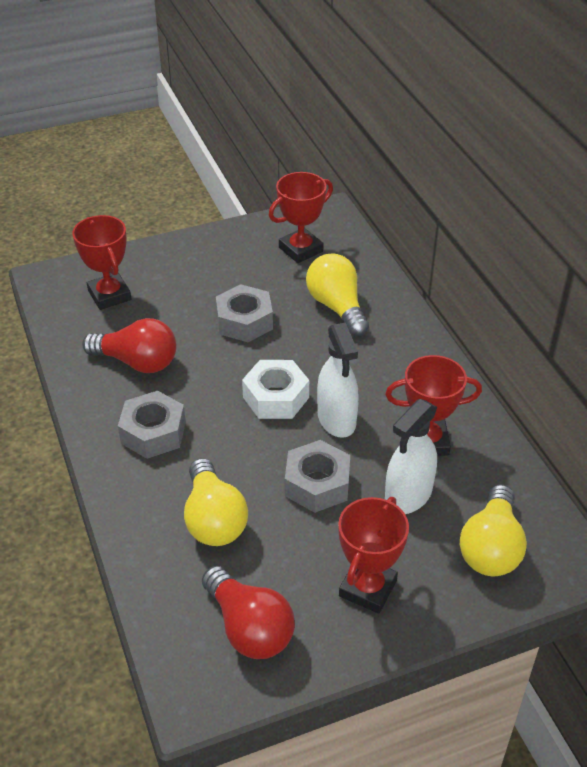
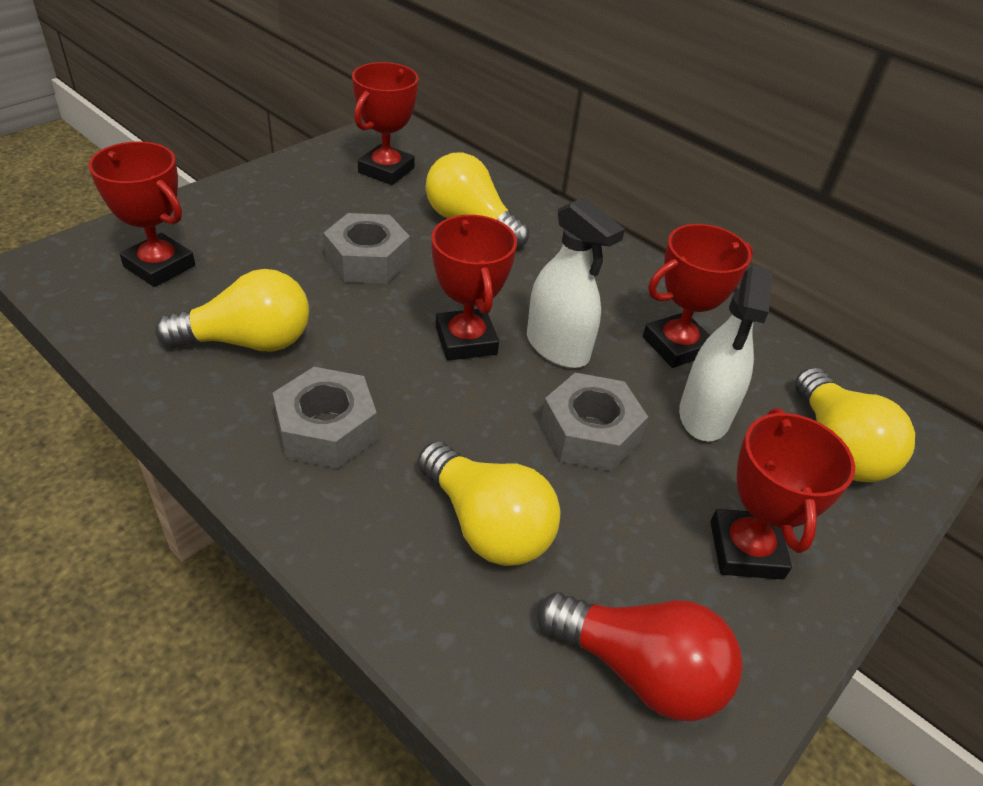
camera: 30 degrees left, 0 degrees up
red light bulb [82,318,176,373] -> yellow light bulb [155,269,309,351]
white nut [242,360,309,419] -> red trophy [431,215,517,361]

